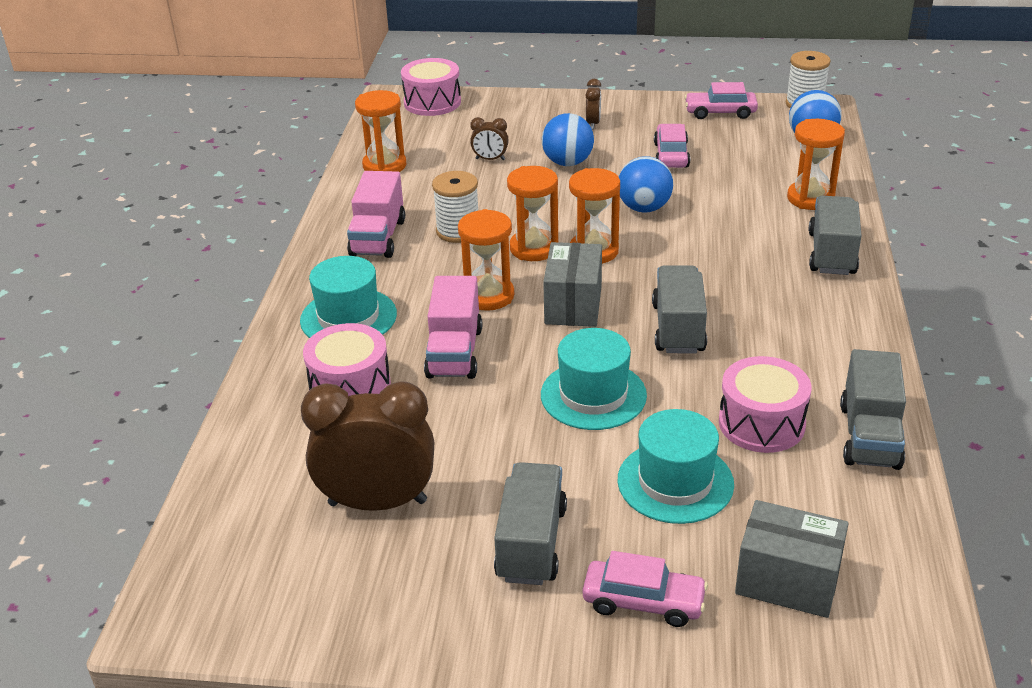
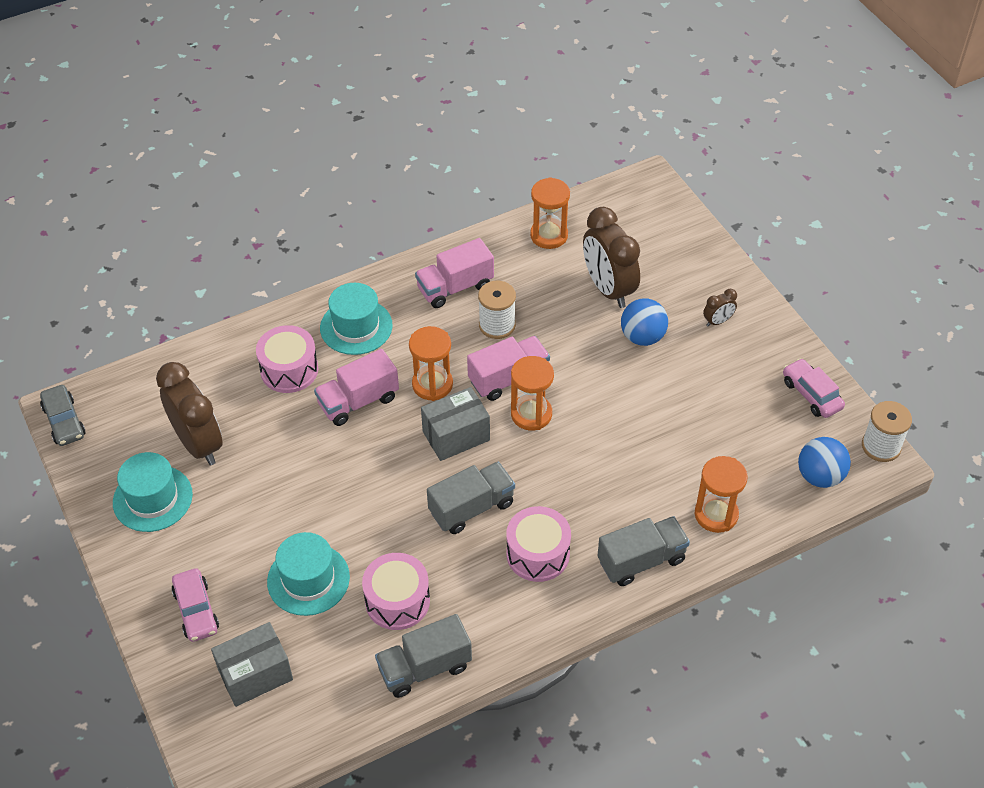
camera: 55 degrees right, 15 degrees up
pink drum [401,58,461,116] -> pink drum moved to [506,506,571,582]
brown clock [470,117,509,160] -> brown clock [583,207,640,308], size x2.25
grey truck [494,462,567,585] -> none
orange hourglass [507,166,558,261] -> pink truck [467,336,550,401]
turquoise hat [541,328,647,430] -> turquoise hat moved to [113,452,193,532]
blue ball [619,156,673,213] -> none
pink car [654,124,690,168] -> none
grey box [735,500,849,618] -> grey box turned 75 degrees clockwise [211,622,293,707]
none -> grey car [40,385,85,446]

